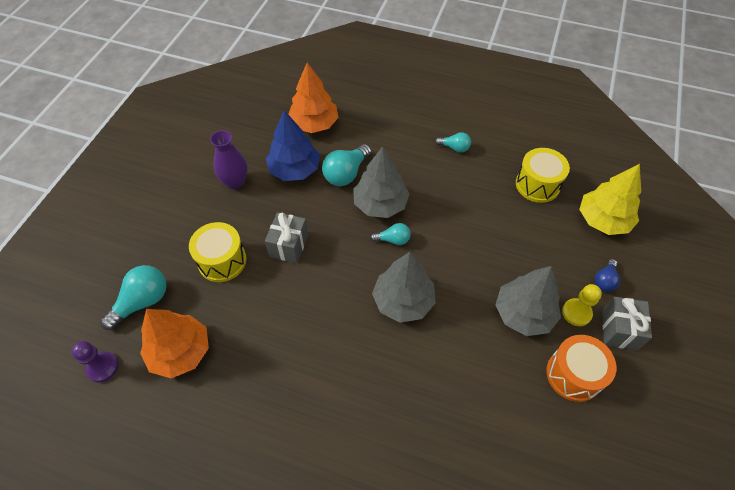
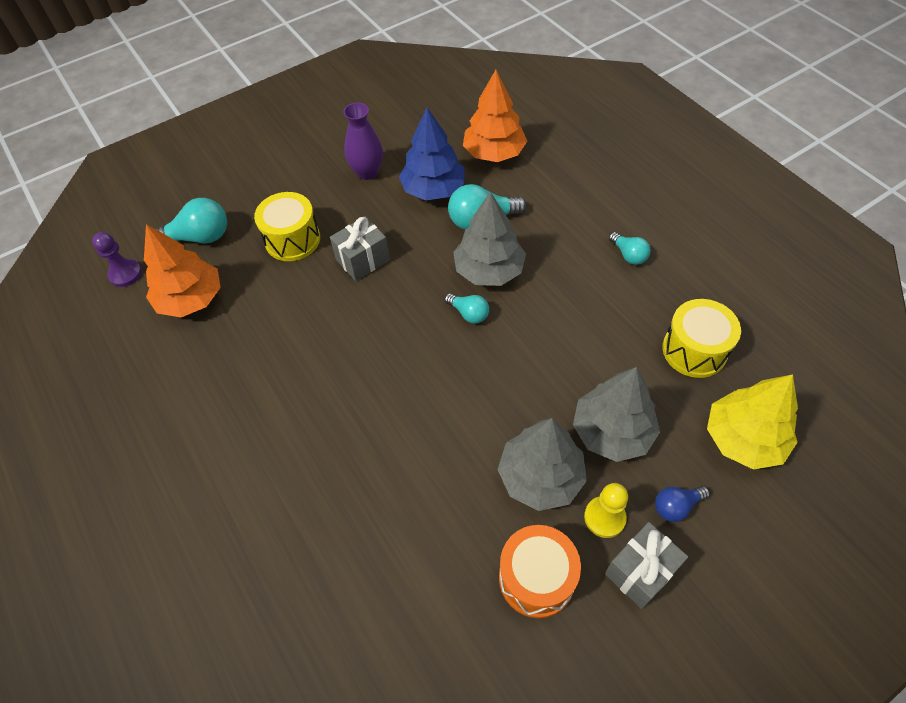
camera: 40 degrees right, 0 degrees up
grey tree [372,252,436,323] -> grey tree moved to [573,367,660,462]

